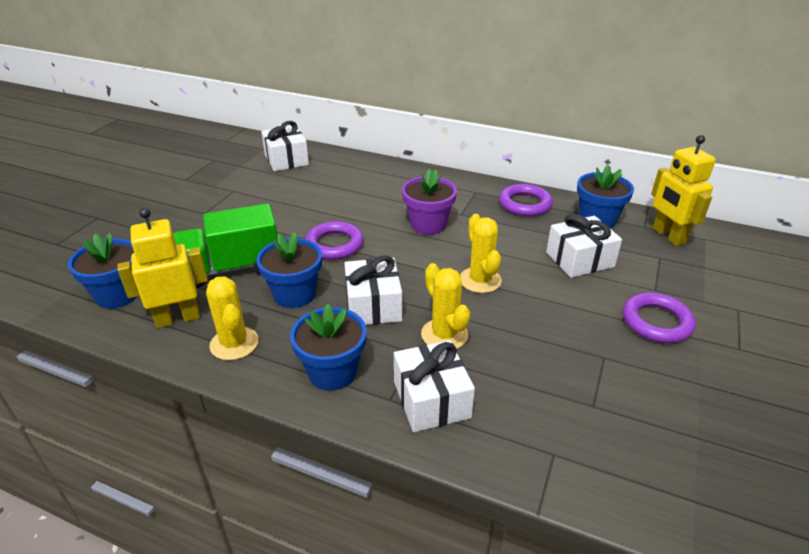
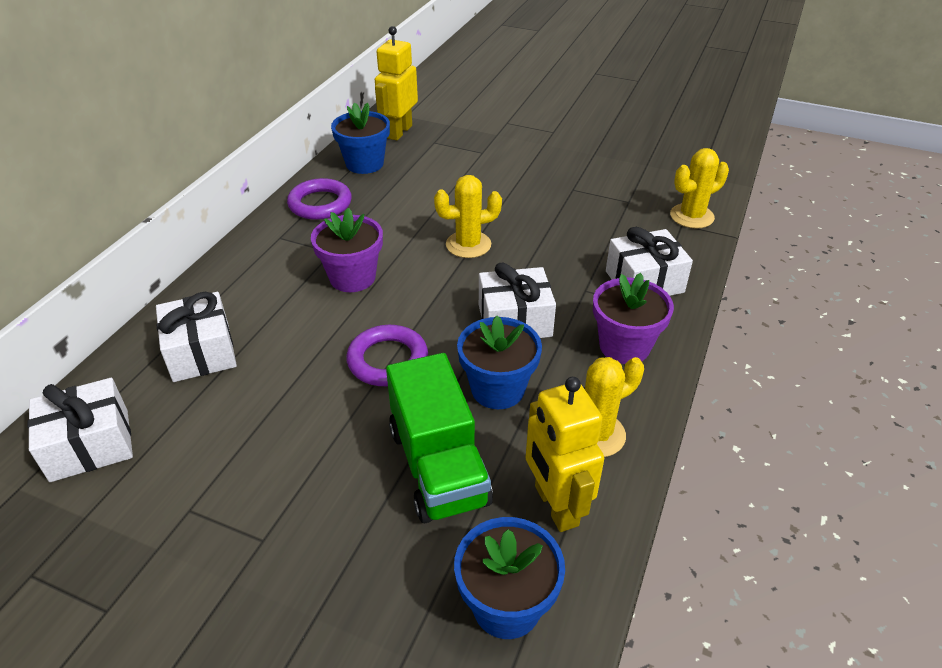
camera: 90 degrees left, 5 degrees up
blue flower pot [290,304,366,391] -> purple flower pot [593,273,674,364]
yellow cactus [421,263,470,349] -> yellow cactus moved to [670,148,729,228]
white gift [546,214,622,278] -> white gift moved to [156,292,237,382]
purple ring [623,292,696,343] -> none
yellow robot [651,135,716,246] -> yellow robot turned 135 degrees clockwise [375,26,418,140]

